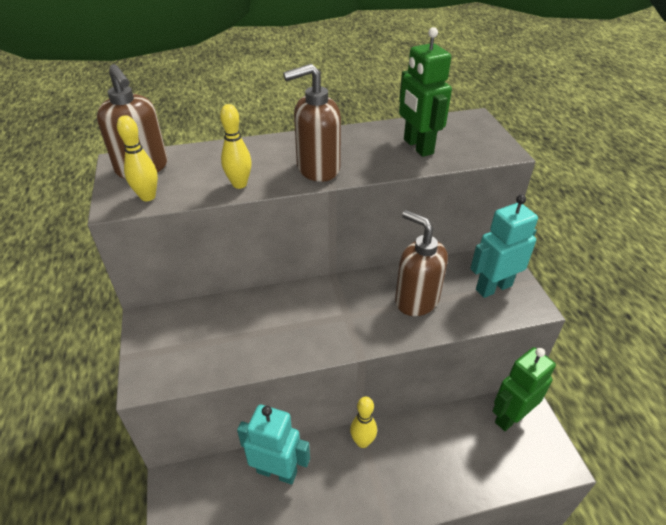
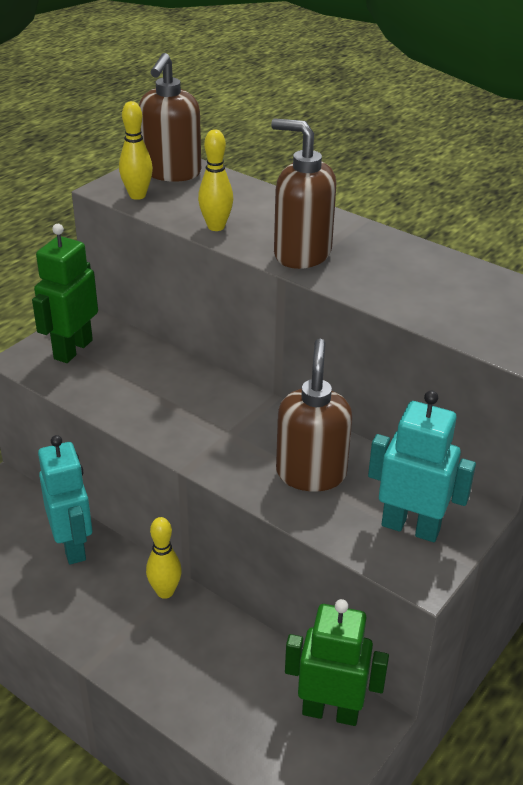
camera: 50 degrees right, 5 degrees down
green robot [399,27,452,157] -> green robot moved to [32,224,98,363]

